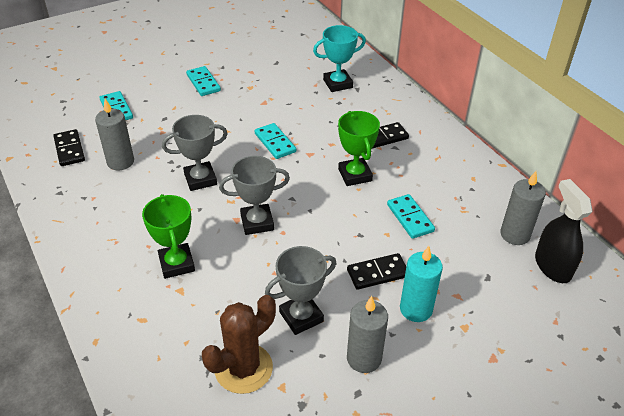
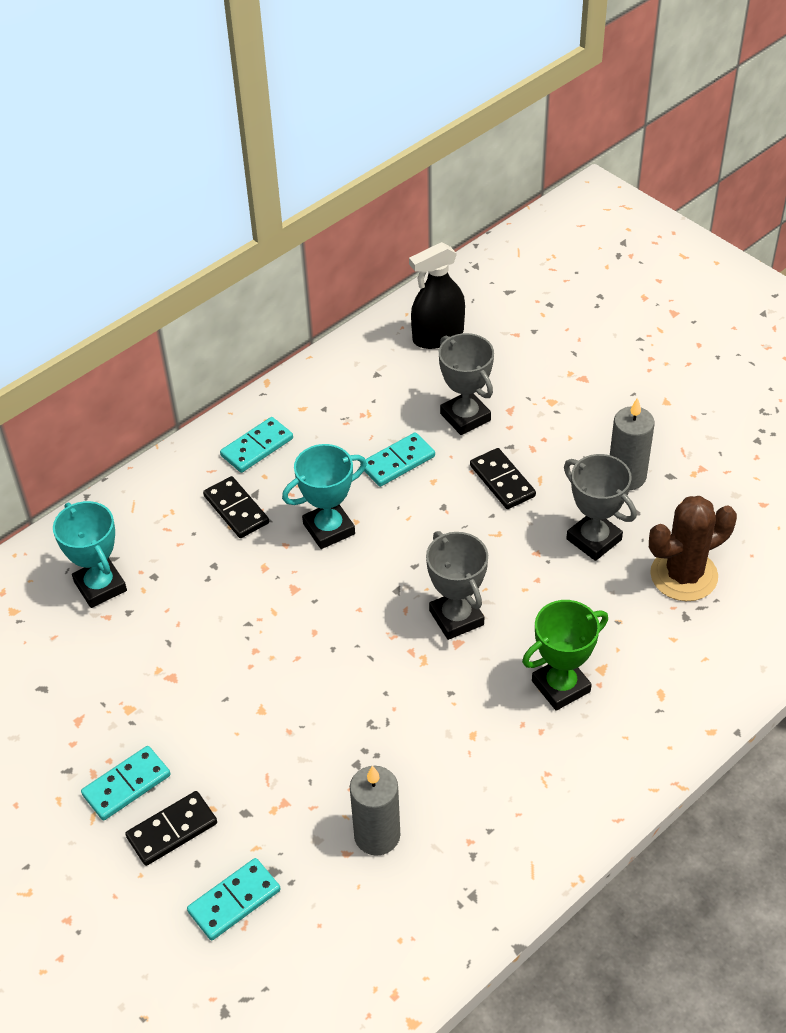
camera: 100 degrees left, 5 degrees up
black domino [53,129,85,166] -> black domino moved to [125,791,217,866]
grey trophy [162,115,228,191] -> grey trophy moved to [439,333,494,435]
brown cactus [202,295,276,394] -> brown cactus turned 60 degrees counterclockwise [649,496,737,601]
turquoise domino [255,123,296,159] -> turquoise domino moved to [220,417,293,473]
green trophy [338,111,380,186] -> turquoise trophy [282,444,367,549]
turquoise candle [400,246,443,322] -> none
grey candle [500,171,546,245] -> none

